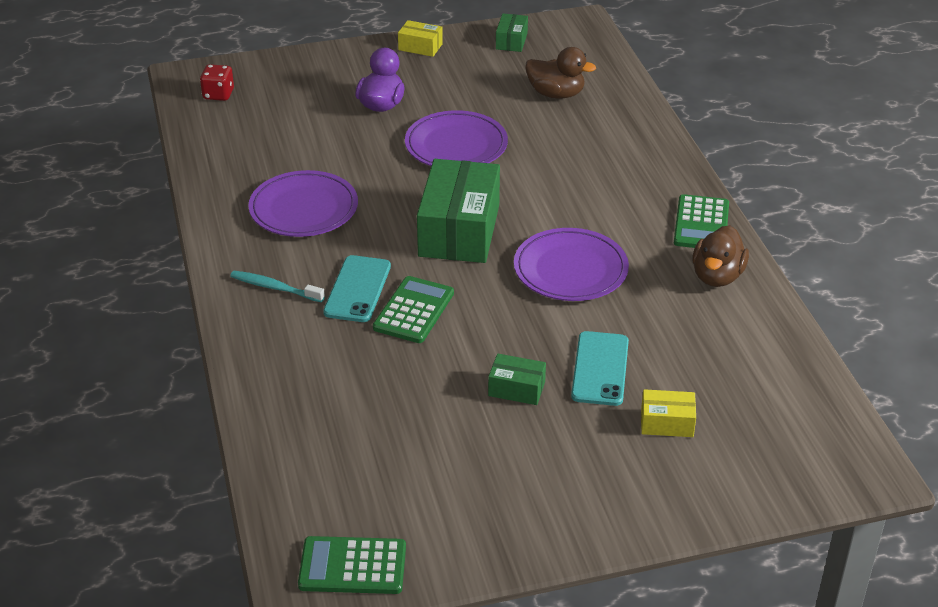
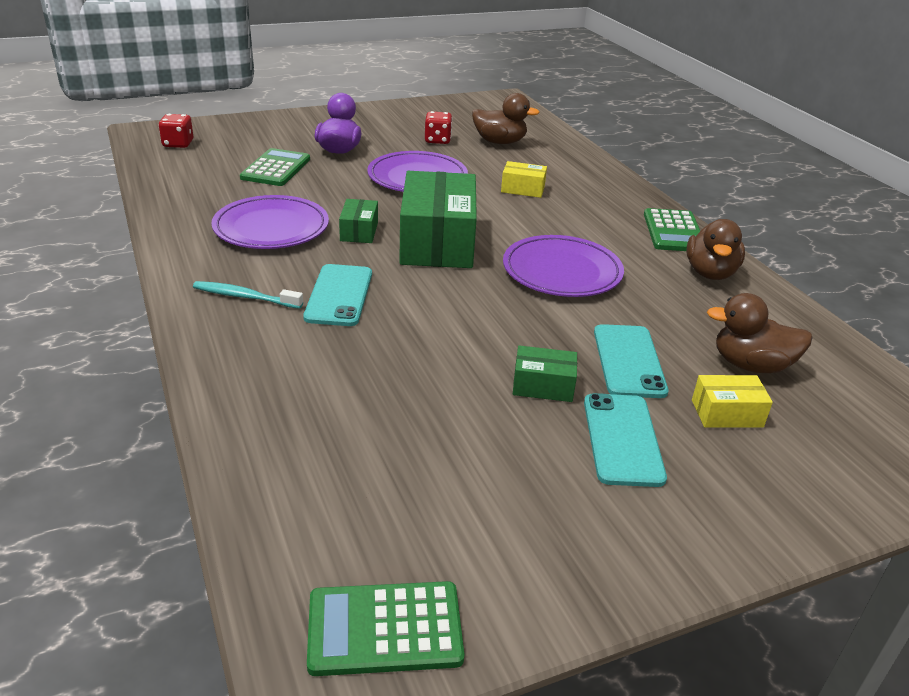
camera: 10 degrees left, 5 degrees down
green calculator [373,276,454,343] -> green calculator moved to [240,148,310,186]
yellow box [398,20,443,57] -> yellow box moved to [501,161,547,198]
green box [496,13,528,52] -> green box moved to [339,199,378,243]
none -> red dice [425,111,452,144]
none -> turquoise phone [584,393,667,487]
none -> brown duck [707,293,812,373]

